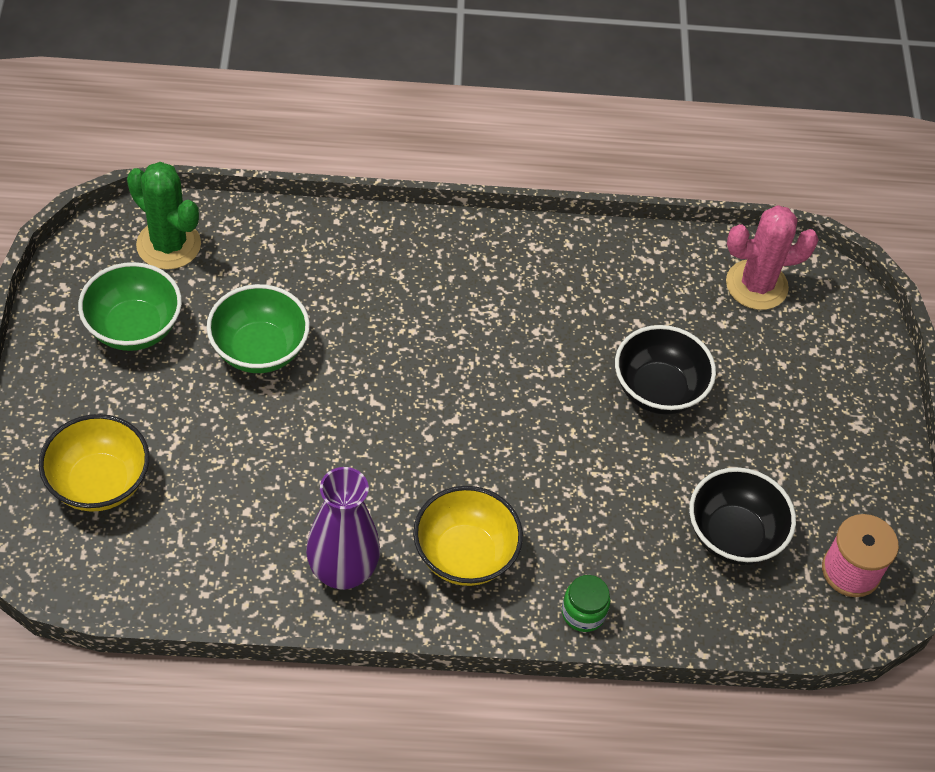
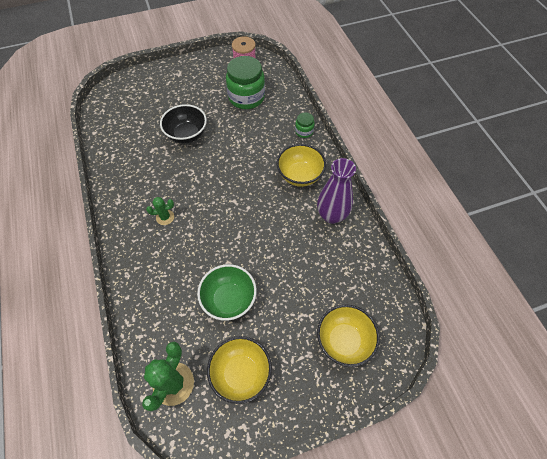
camera: 105 degrees left, 5 degrees up
green bowl [78,262,182,351] -> yellow bowl [207,336,272,404]
black bowl [689,467,796,565] -> green jar [226,56,265,109]
pink cactus [726,205,819,310] -> none
none -> green cactus [146,197,174,225]

